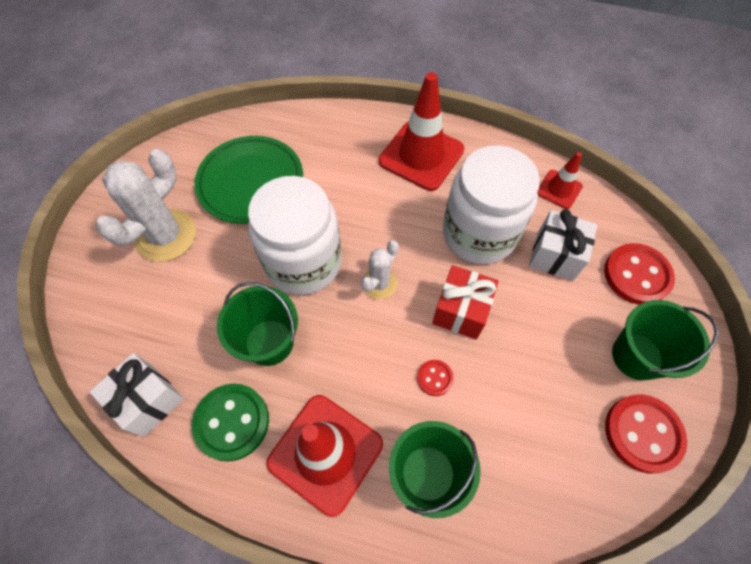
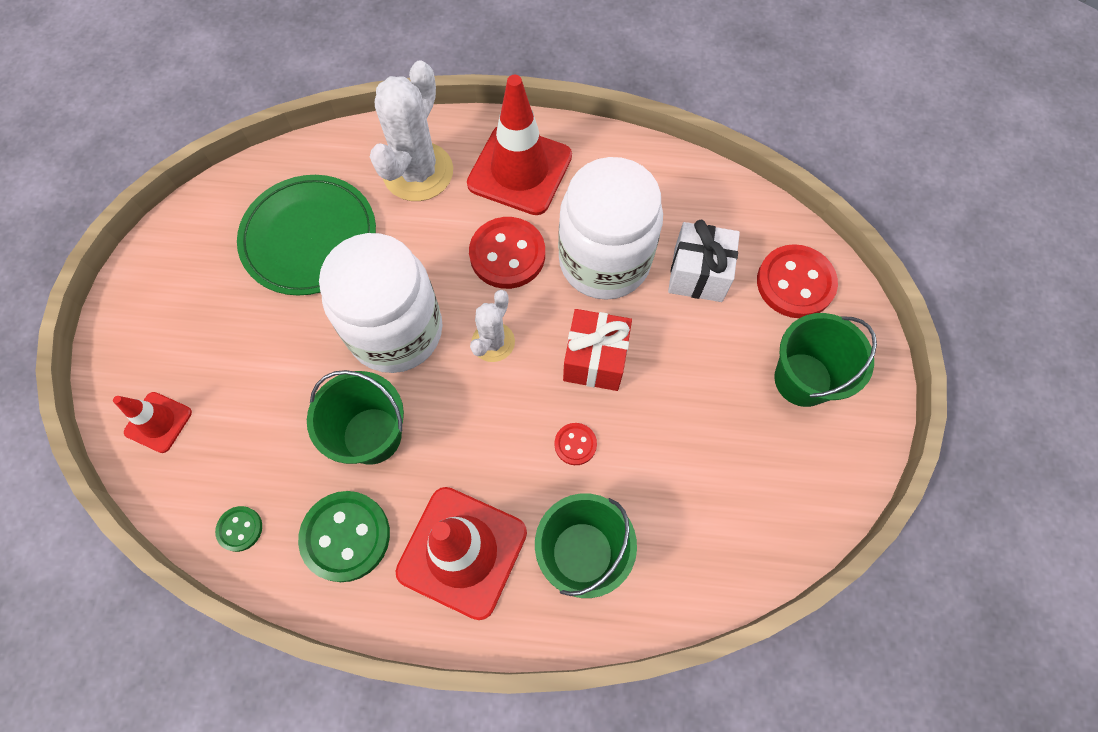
camera: 10 degrees left, 5 degrees up
white gift [89,353,184,437] -> green button [215,506,262,552]
white cactus [96,149,196,262] -> white cactus moved to [370,60,453,201]
red traffic cone [538,152,583,209] -> red traffic cone moved to [113,392,192,453]
red button [605,394,687,474] -> red button moved to [469,217,545,289]

